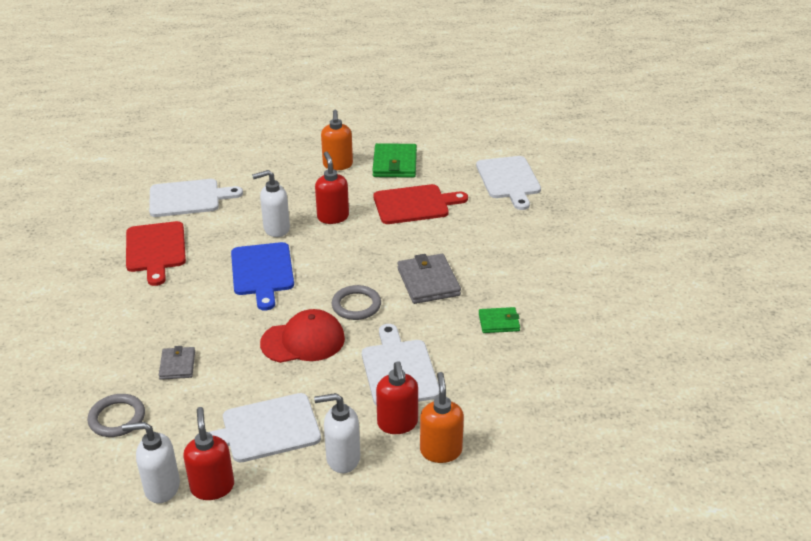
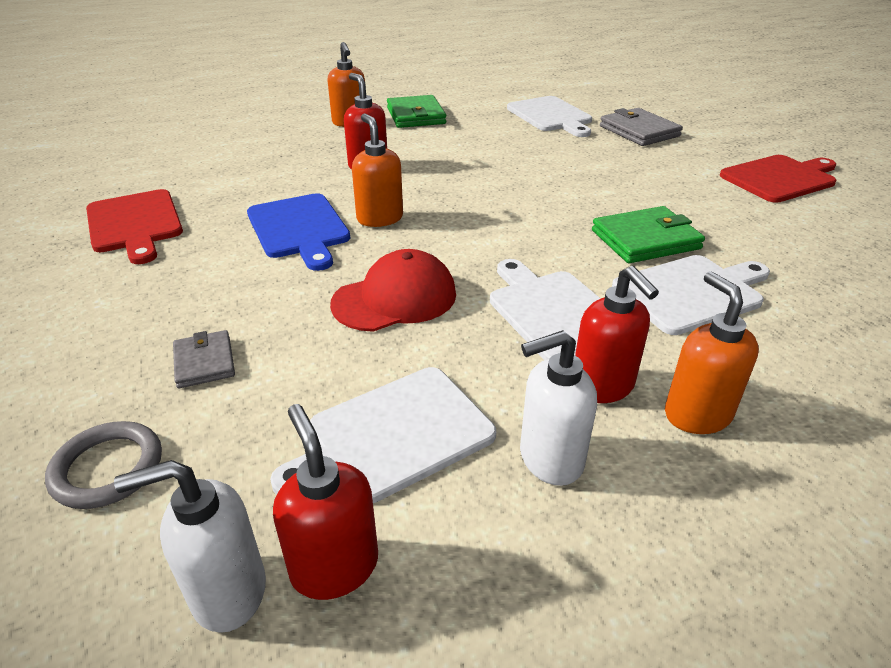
camera: 15 degrees left, 0 degrees up
white cutting board [149,179,243,217] -> white cutting board moved to [612,255,770,335]
white soap dispenser [252,170,290,237] -> none
grey ring [332,285,381,320] -> none
red cutting board [373,184,468,224] -> red cutting board moved to [720,155,836,203]
grey wallet [397,254,461,304] -> grey wallet moved to [600,108,683,146]
green wallet [479,307,520,333] -> green wallet [592,206,705,263], size x1.68
none -> orange soap dispenser [352,113,403,227]

